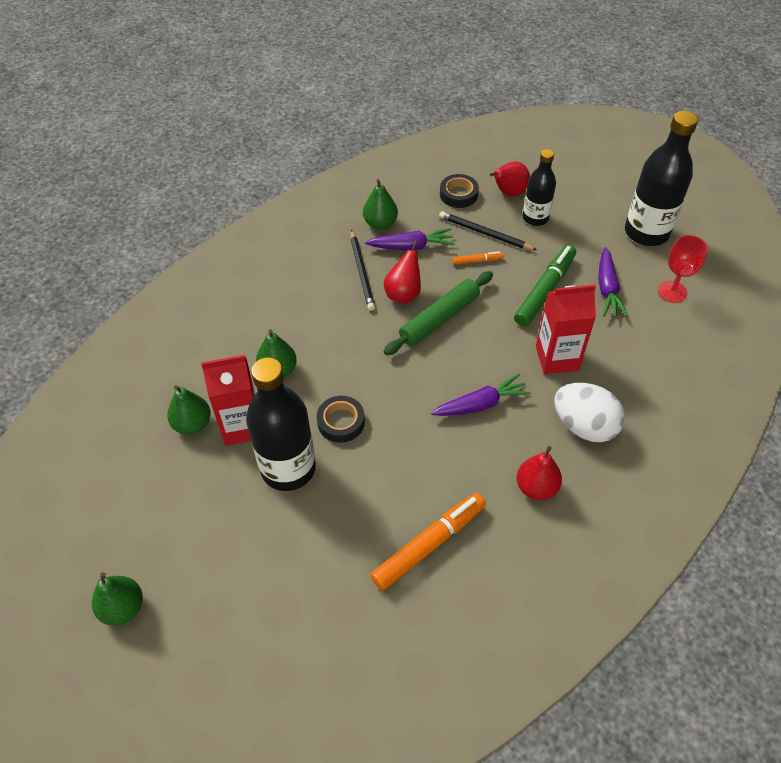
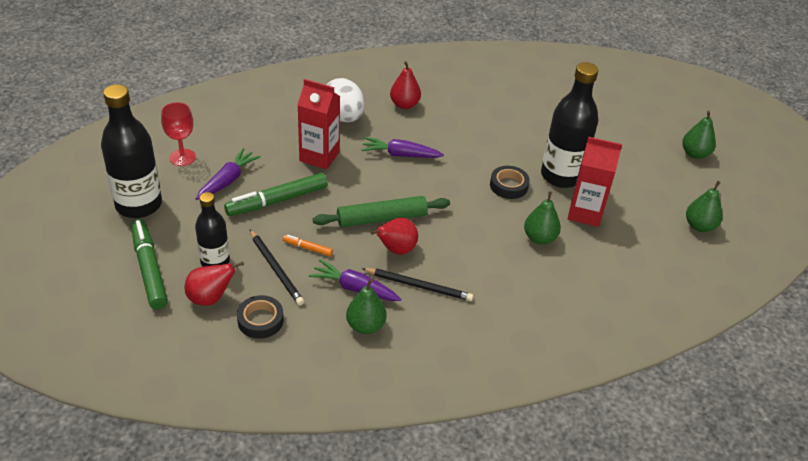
camera: 155 degrees left, 10 degrees down
green pear [167,385,211,435] -> green pear moved to [686,181,723,232]
black pencil [350,230,375,311] -> black pencil turned 90 degrees clockwise [362,268,473,301]
orange marker [371,493,486,590] -> none
none -> green marker [131,219,168,310]

